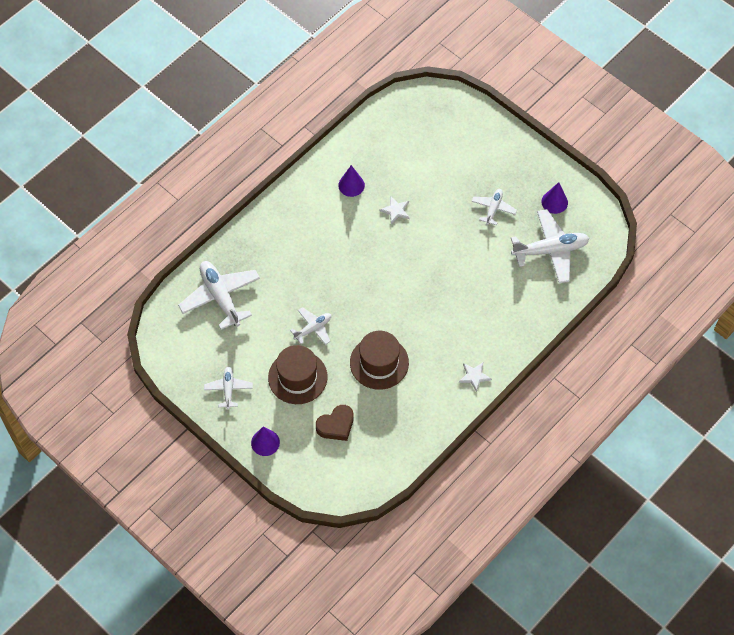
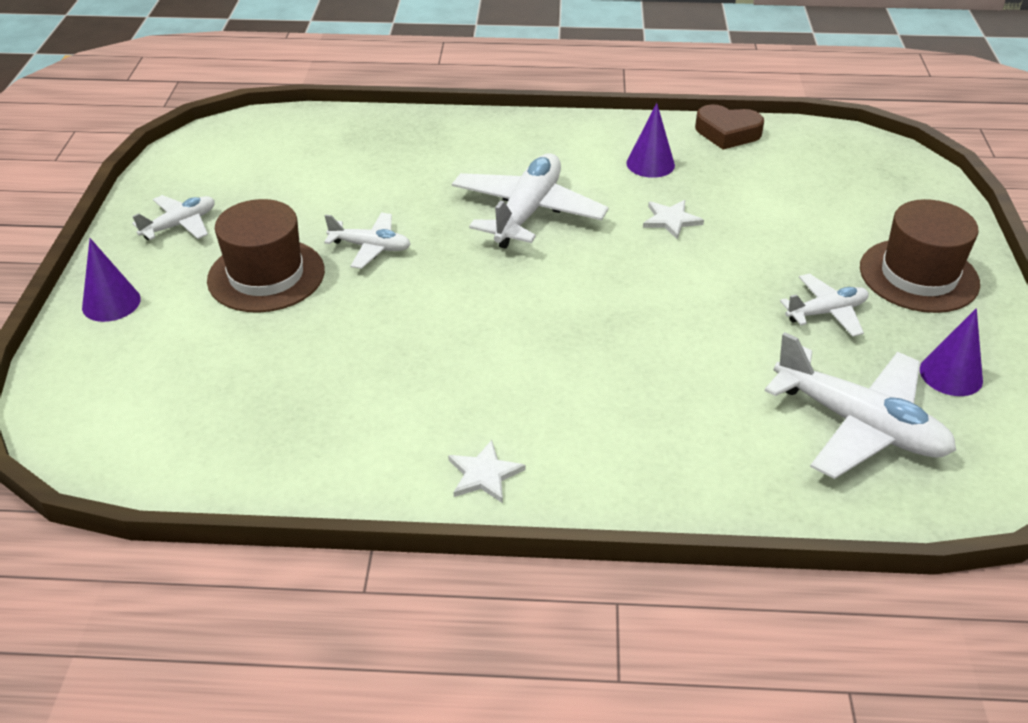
camera: 50 degrees right, 20 degrees down
white plane [178,261,260,330] -> white plane moved to [452,154,609,249]
brown heart [316,405,354,441] -> brown heart moved to [695,105,764,149]
brown hat [350,331,409,390] -> brown hat moved to [860,199,980,313]

